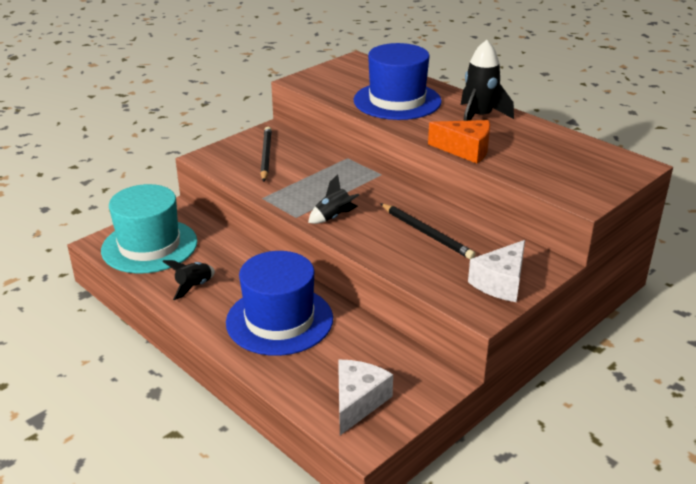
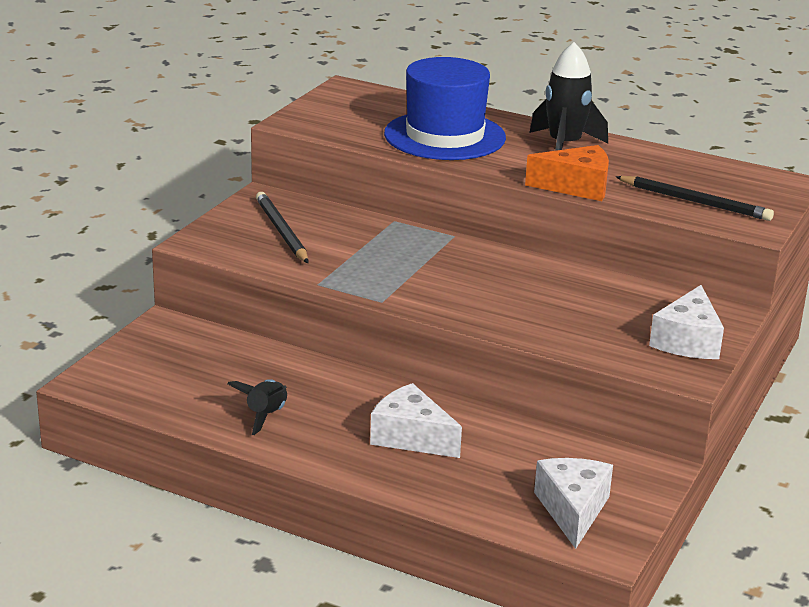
camera: 20 degrees left, 5 degrees down
turquoise hat [101,184,198,274] -> none
blue hat [226,251,333,356] -> white cheese [370,383,462,458]
black rocket [308,174,359,224] -> none
black pencil [380,203,475,259] -> black pencil moved to [615,176,774,221]

